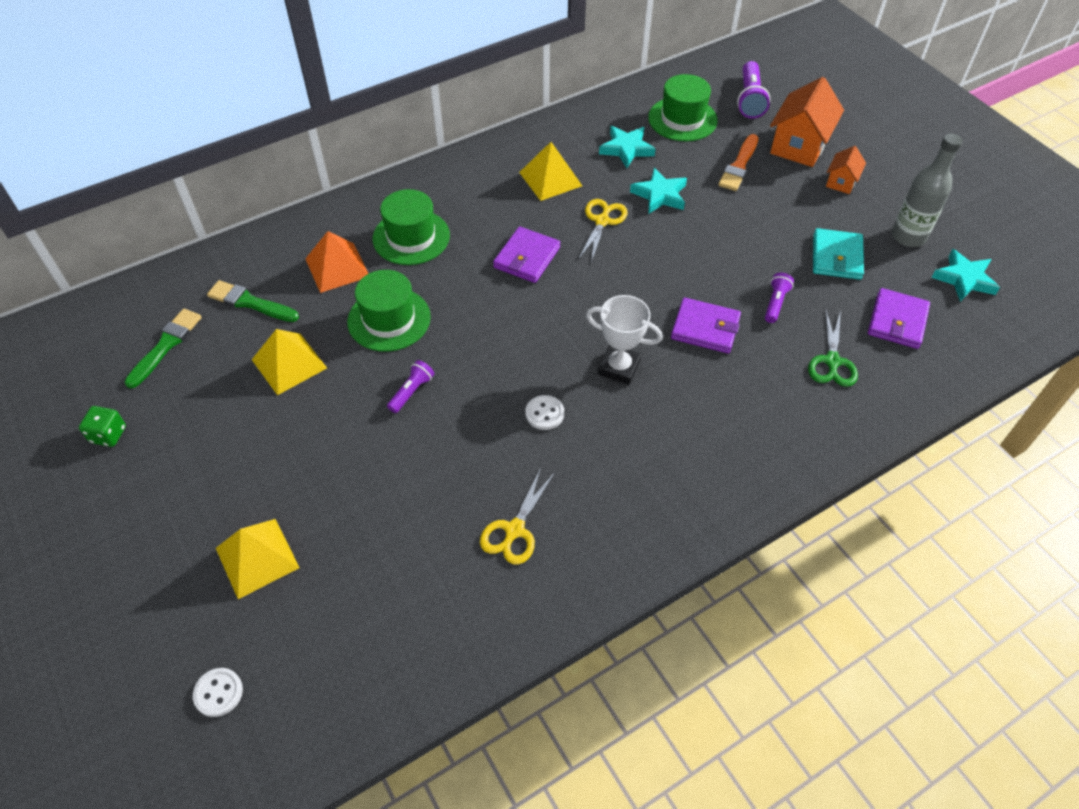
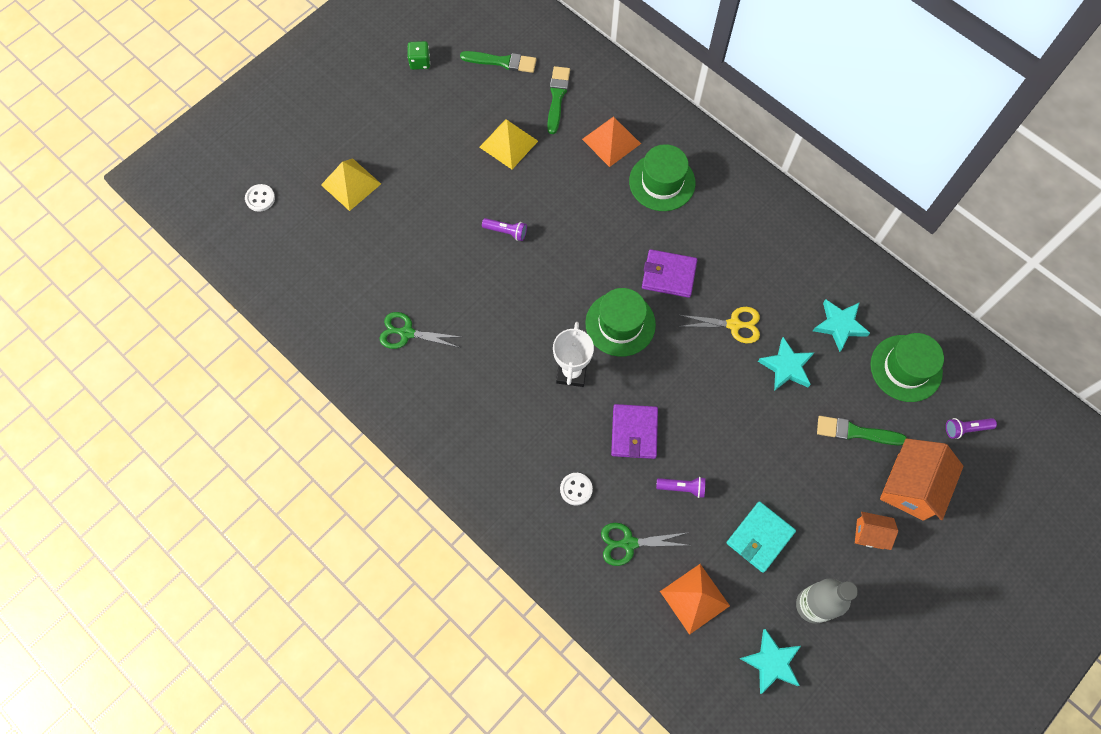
camera: 75 degrees right, 15 degrees up
green hat [347,270,431,352] -> green hat moved to [585,288,656,357]
yellow scissors [480,467,555,565] -> green scissors [379,312,461,349]
yellow pyramid [519,142,582,201] -> none
white button [525,395,564,430] -> white button moved to [560,473,593,506]
orange brush [718,134,758,191] -> green brush [817,416,907,445]
purple flashlight [737,61,770,119] -> purple flashlight [946,418,997,439], size x0.60
orange house [770,77,844,167] -> orange house turned 75 degrees counterclockwise [880,438,963,521]
turquoise wallet [813,228,864,280] -> turquoise wallet turned 45 degrees counterclockwise [726,501,796,573]
purple wallet [868,288,930,349] -> orange pyramid [660,564,730,635]

